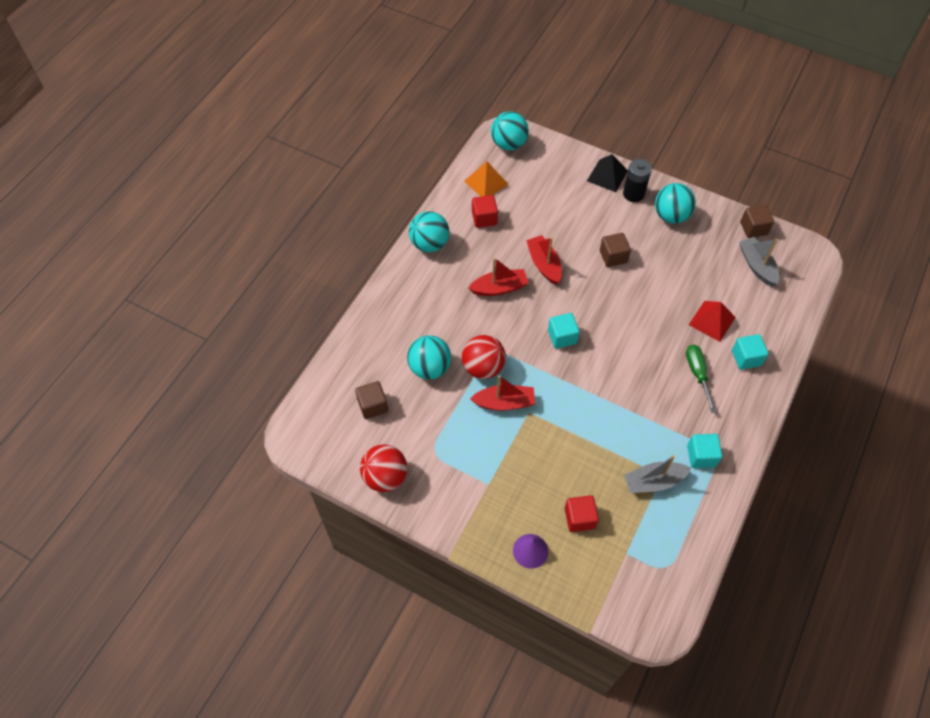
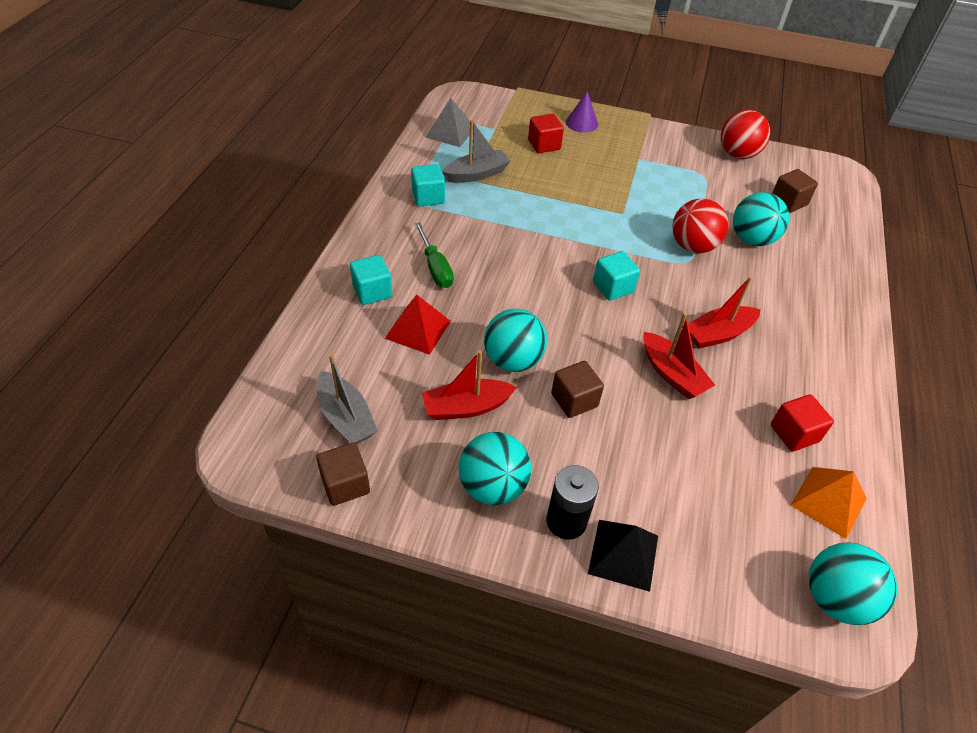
camera: 165 degrees right, 10 degrees down
turquoise ball [409,211,449,252] -> turquoise ball moved to [484,309,547,372]
red boat [470,375,535,411] -> red boat moved to [422,350,517,420]
none -> grey pyramid [426,98,470,147]

